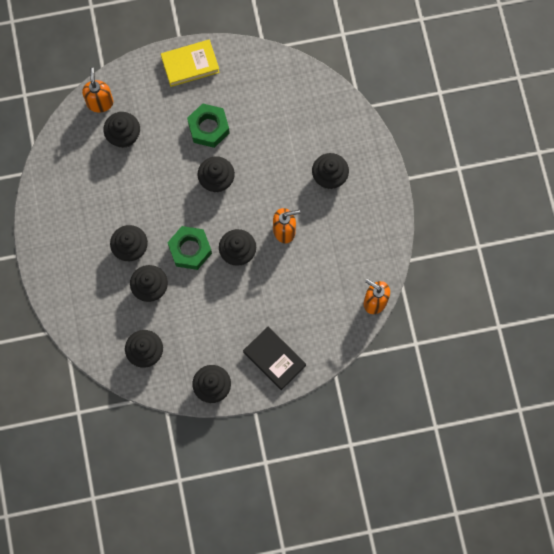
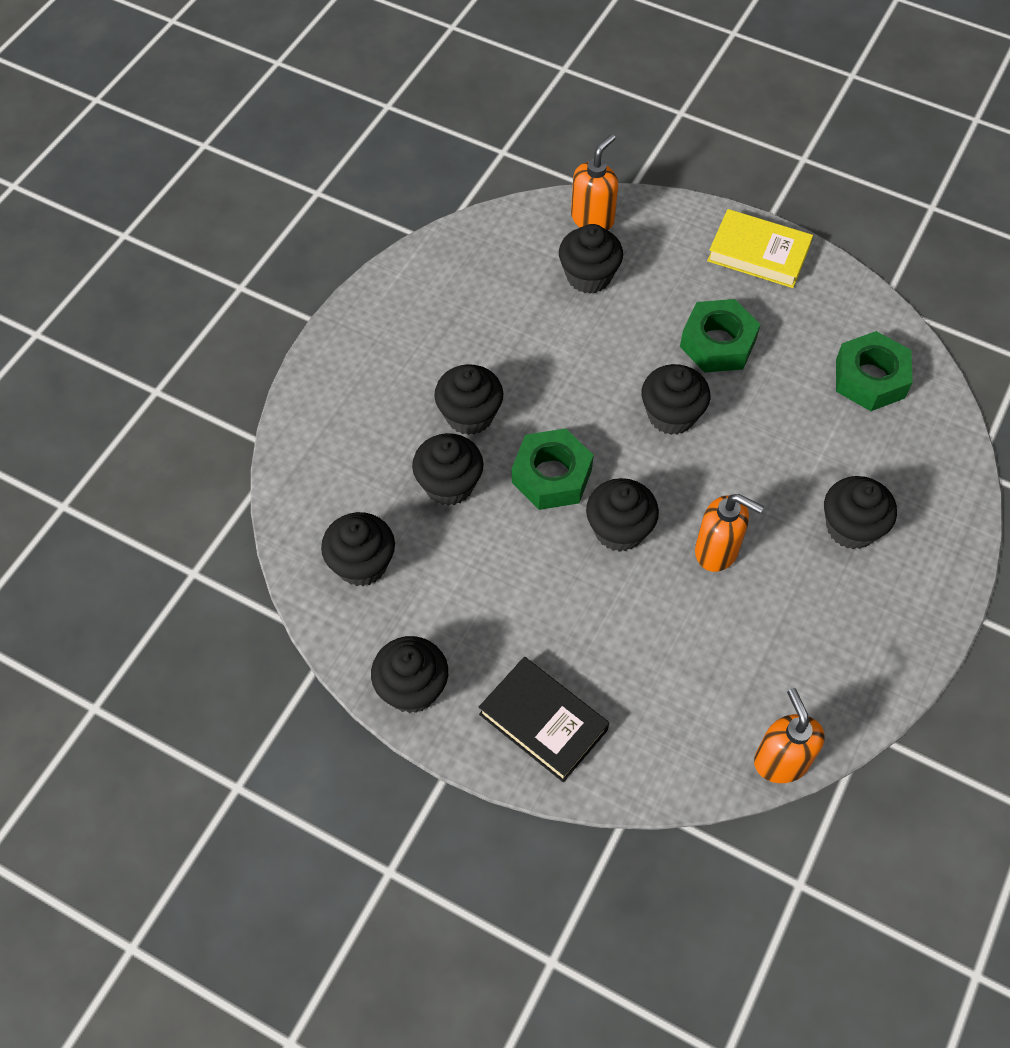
camera: 40 degrees right, 15 degrees down
black book [243,327,306,390] -> black book turned 45 degrees counterclockwise [479,657,609,782]
none -> green nut [836,331,913,411]

